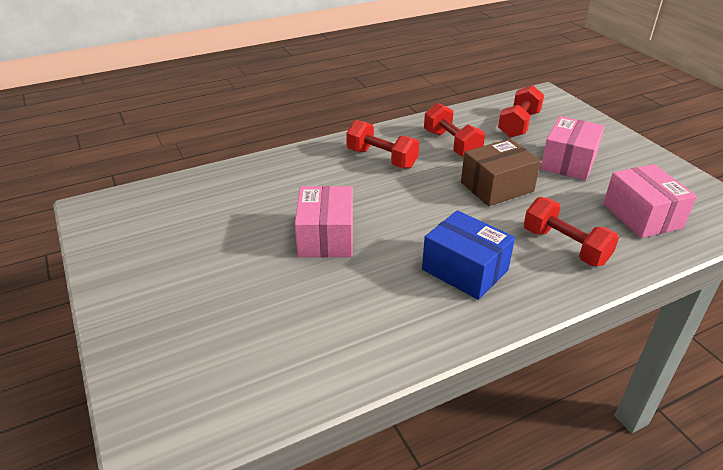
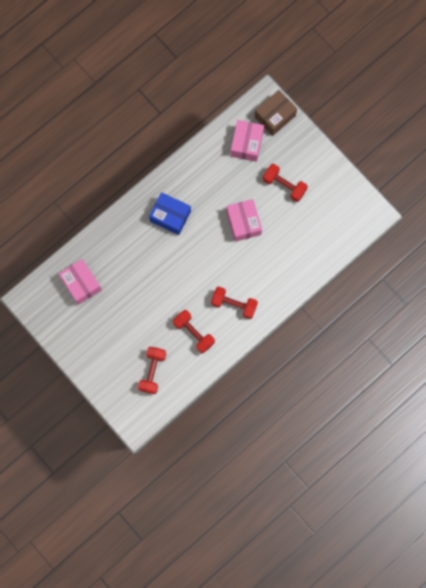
camera: 165 degrees right, 40 degrees up
brown box [461,139,541,206] -> brown box moved to [255,90,297,136]
red dumbbell [524,197,619,266] -> red dumbbell moved to [263,164,308,202]
pink box [540,116,605,181] -> pink box moved to [230,120,264,162]

